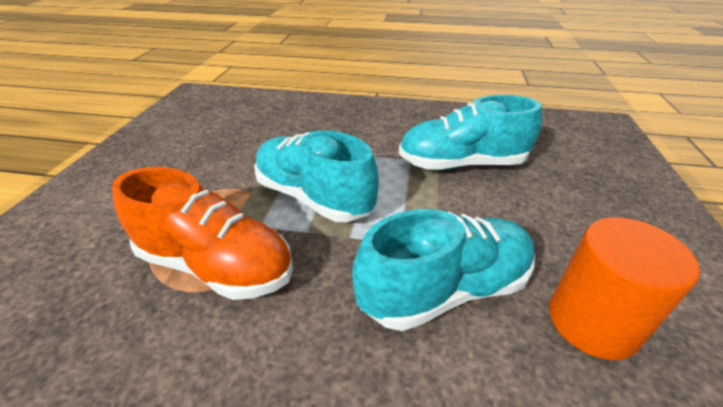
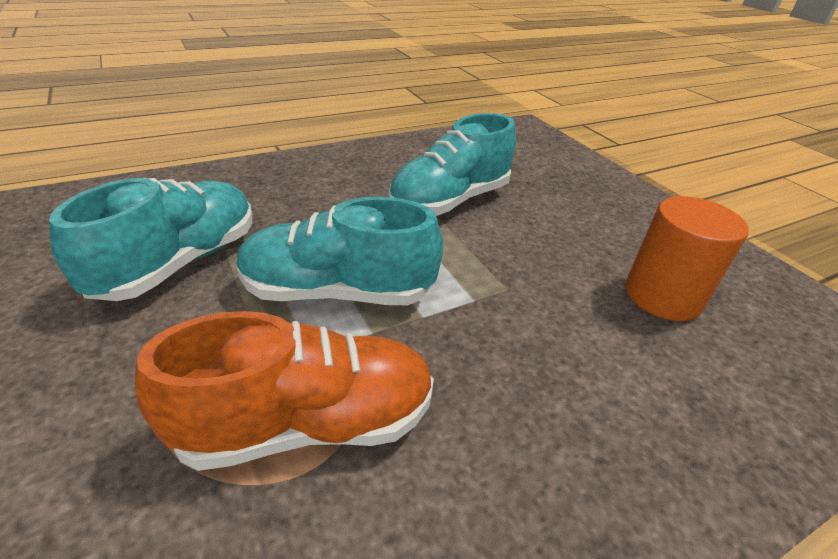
camera: 40 degrees left, 0 degrees up
turquoise shoe [352,209,535,331] -> turquoise shoe moved to [49,178,252,301]

